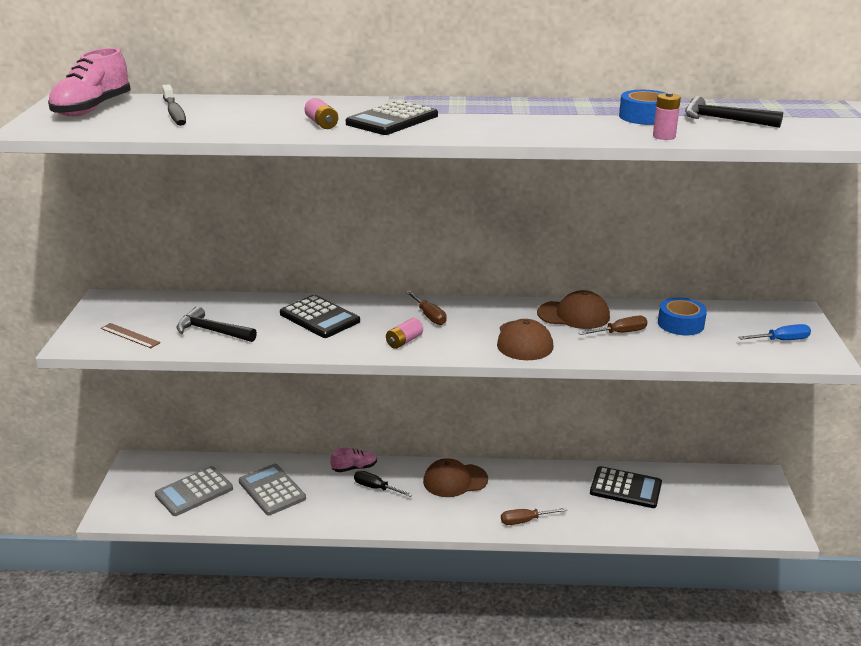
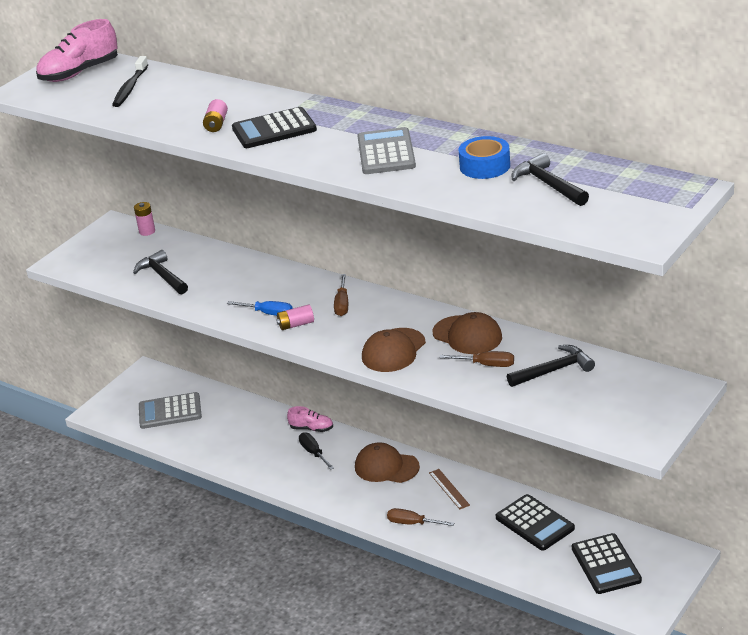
camera: 35 degrees right, 5 degrees up
brown ruler [101,323,161,348] -> brown ruler moved to [429,469,470,509]
grey calculator [239,464,306,515] -> grey calculator moved to [357,127,416,174]
black calculator [280,295,360,338] -> black calculator moved to [572,533,642,594]
pink battery [653,92,681,140] -> pink battery moved to [134,202,155,236]
blue tape [658,297,707,335] -> black hammer [507,345,595,387]
blue screwdriver [738,324,811,340] -> blue screwdriver moved to [227,301,293,316]

